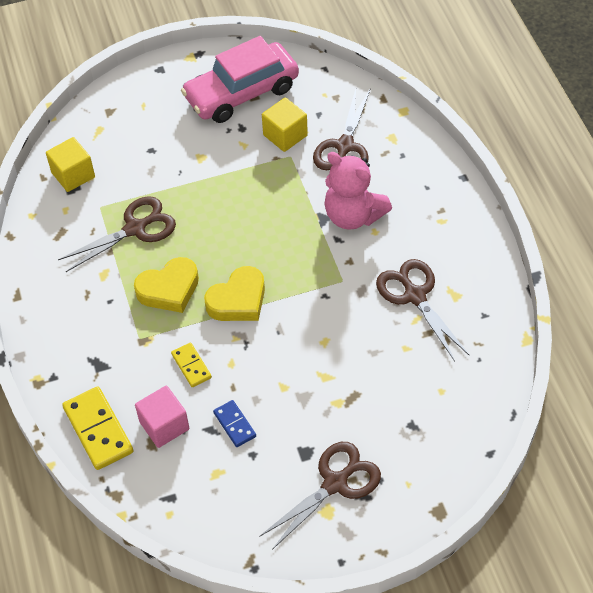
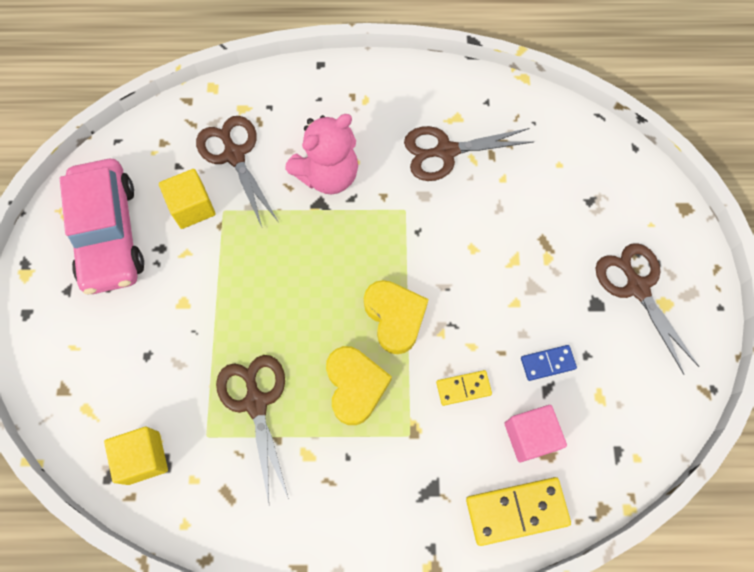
camera: 75 degrees left, 15 degrees up
brown scissors [313,88,371,170] -> brown scissors turned 150 degrees counterclockwise [196,116,278,227]

